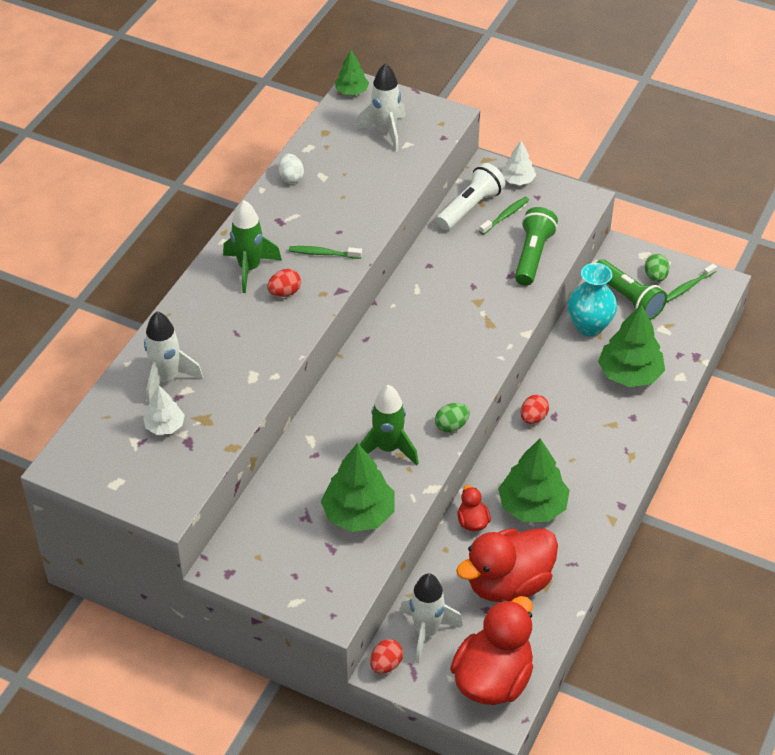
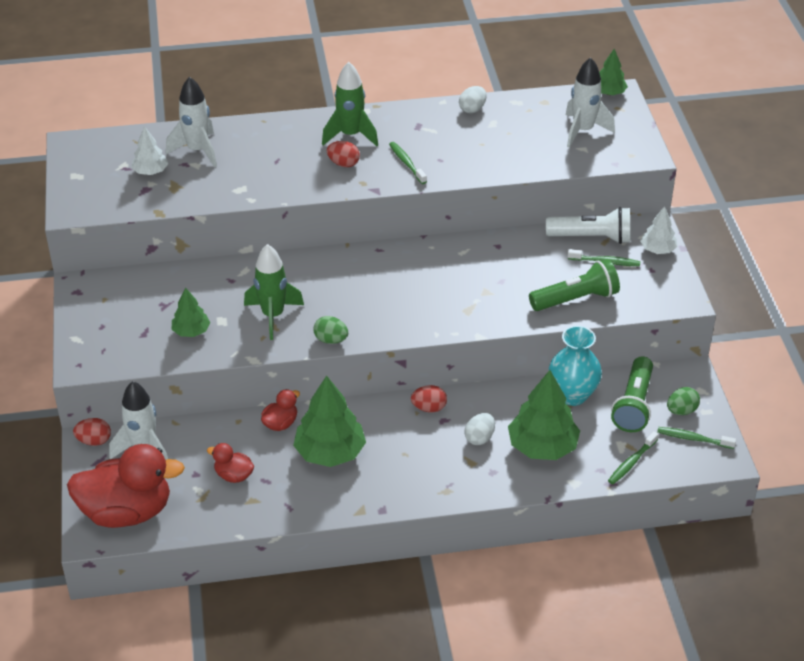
camera: 55 degrees right, 5 degrees down
green tree [321,443,395,532] -> green tree [172,288,210,337], size x0.56
red duck [456,528,558,602] -> red duck [207,443,254,483], size x0.45
none -> white egg [464,413,495,445]
none -> green toothbrush [608,431,659,484]

